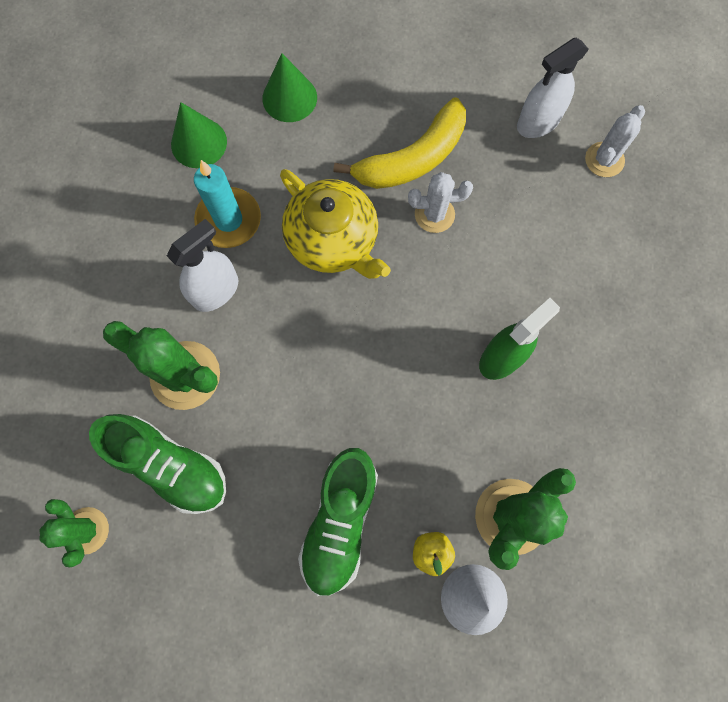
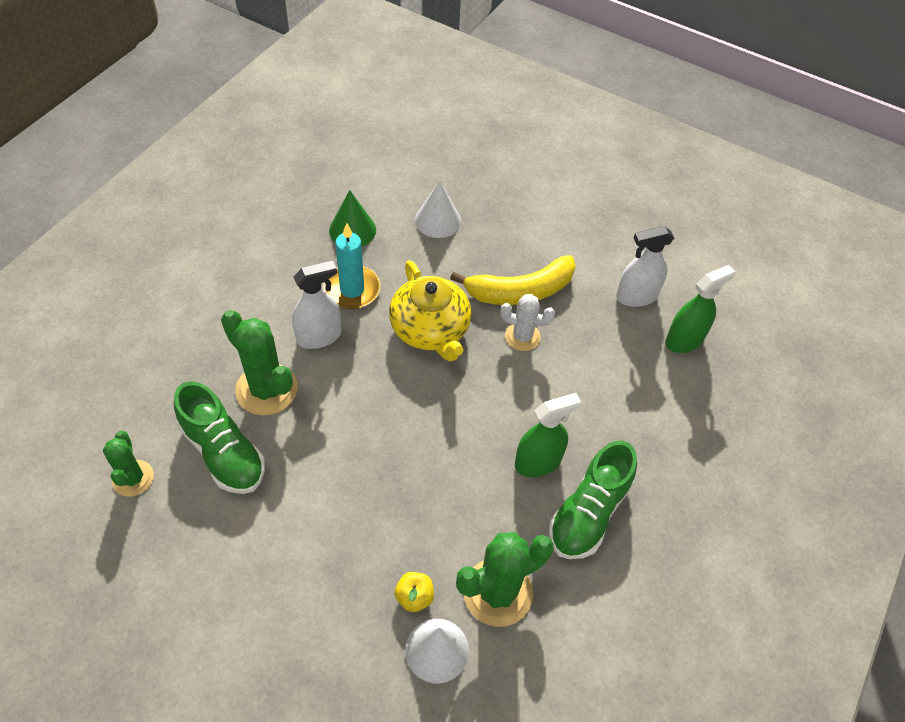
camera: 15 degrees right, 20 degrees down
green cone [263,53,317,122] -> white cone [415,181,461,238]
green shoe [298,448,378,596] -> green shoe moved to [549,441,637,559]
white cactus [585,105,645,177] -> green spray bottle [665,265,736,353]

